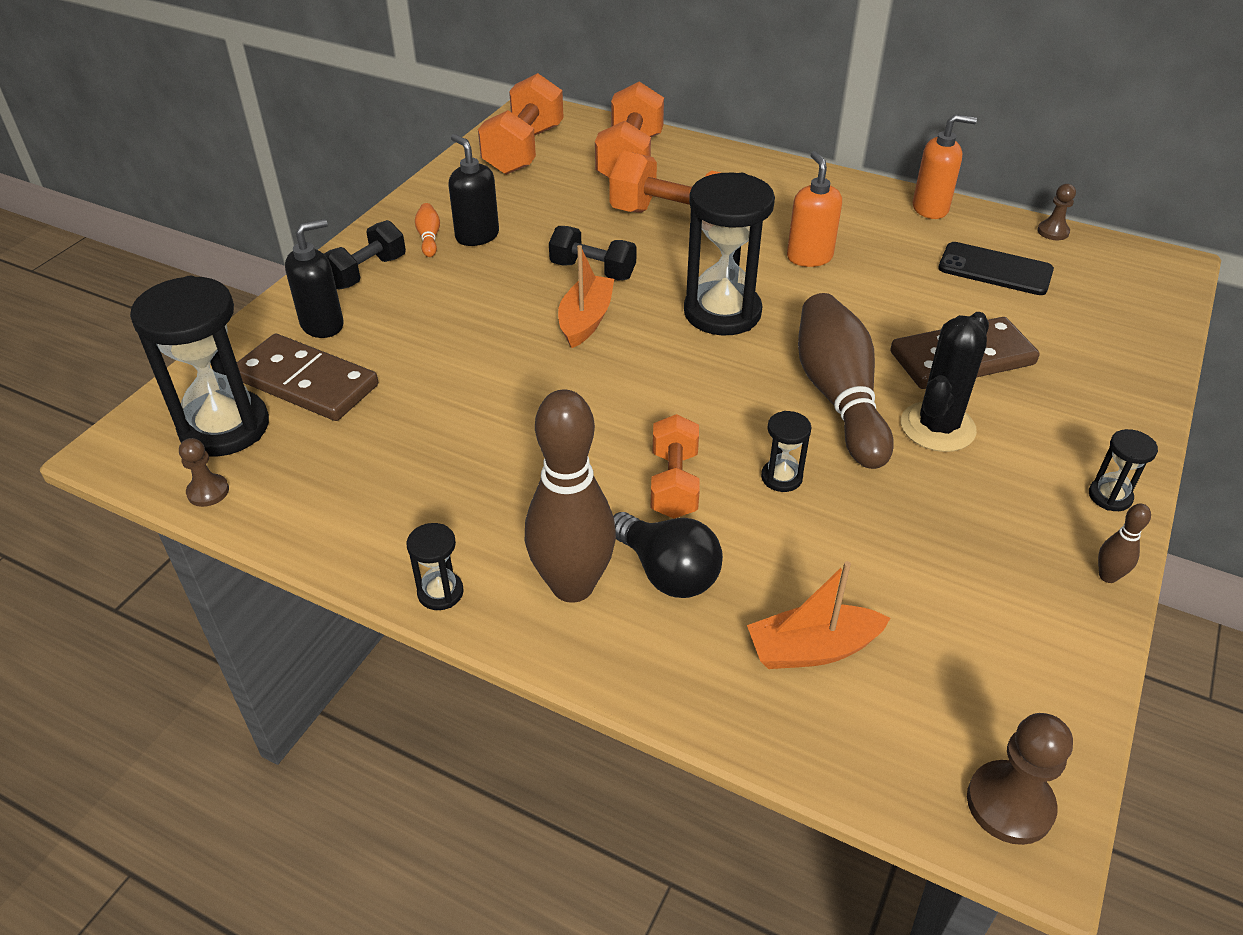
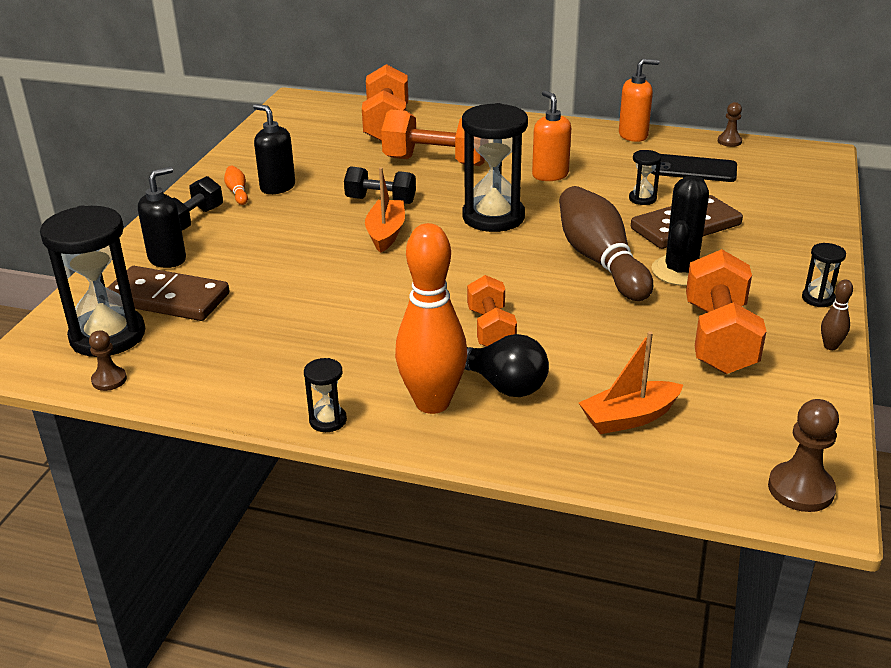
camera: 10 degrees left, 10 degrees down
orange dumbbell [478,73,564,175] -> orange dumbbell moved to [686,249,767,374]
brown bowling pin [525,389,616,603] -> orange bowling pin [395,223,467,414]
black hourglass [761,411,812,492] -> black hourglass moved to [629,150,661,205]

